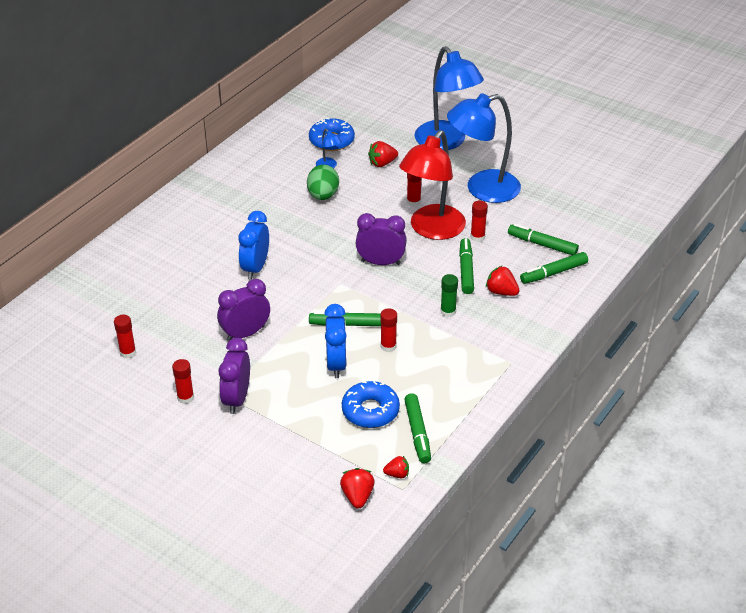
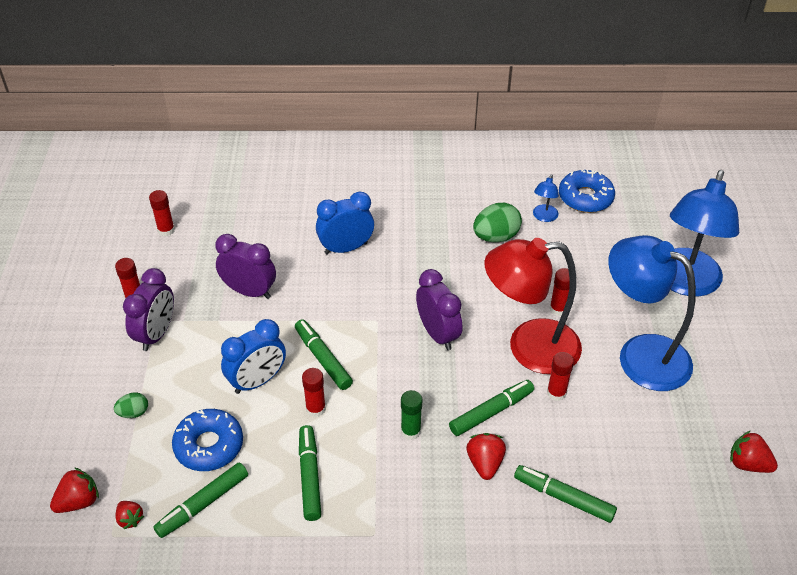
camera: 55 degrees right, 5 degrees up
purple clock [219,338,250,414] -> purple clock turned 135 degrees clockwise [123,268,174,351]
red strawberry [368,141,398,167] -> red strawberry moved to [730,430,778,473]
green marker [508,224,579,255] -> green marker moved to [299,425,321,521]
none -> green egg [114,393,148,418]

